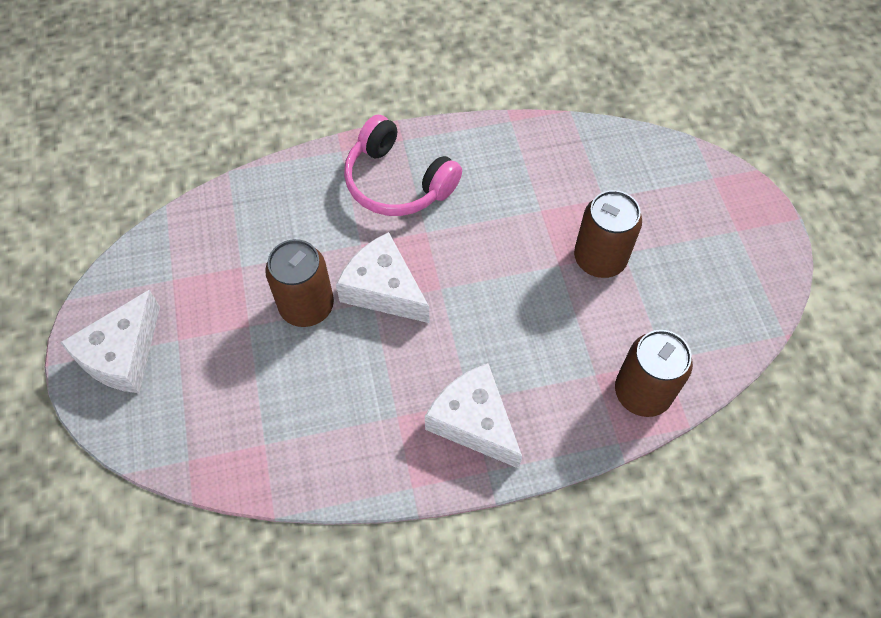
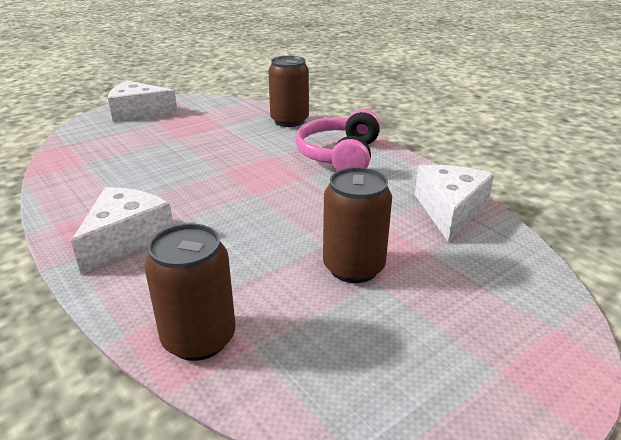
camera: 65 degrees right, 30 degrees down
brown can [265,239,334,327] -> brown can moved to [268,56,309,127]
white cheese [336,232,430,323] -> white cheese moved to [415,165,494,242]

